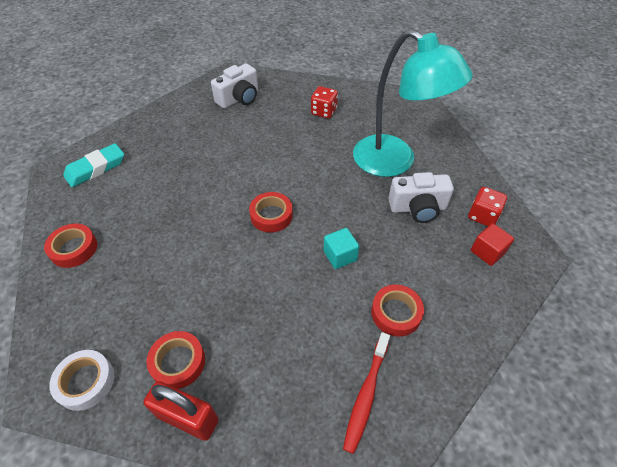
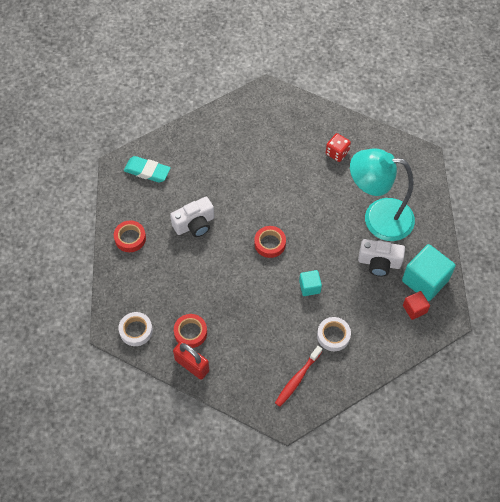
camera: 15 degrees right, 10 degrees up
turquoise eraser [63,143,124,187] -> turquoise eraser turned 45 degrees clockwise [124,156,171,183]
white camera [211,63,258,109] -> white camera moved to [170,197,214,237]
turquoise lamp [353,29,473,177] -> turquoise lamp turned 135 degrees clockwise [350,148,415,241]
red tape [371,285,424,337] -> white tape [317,317,351,351]
red dice [468,187,507,226] -> turquoise cube [402,244,456,301]

